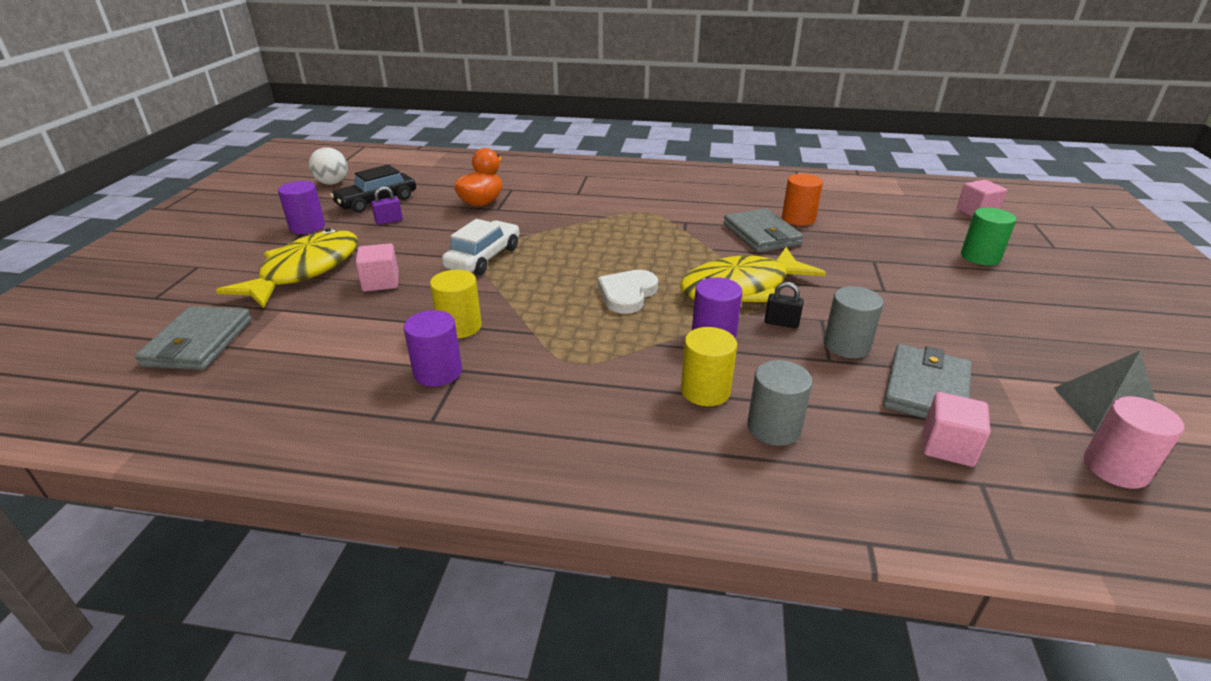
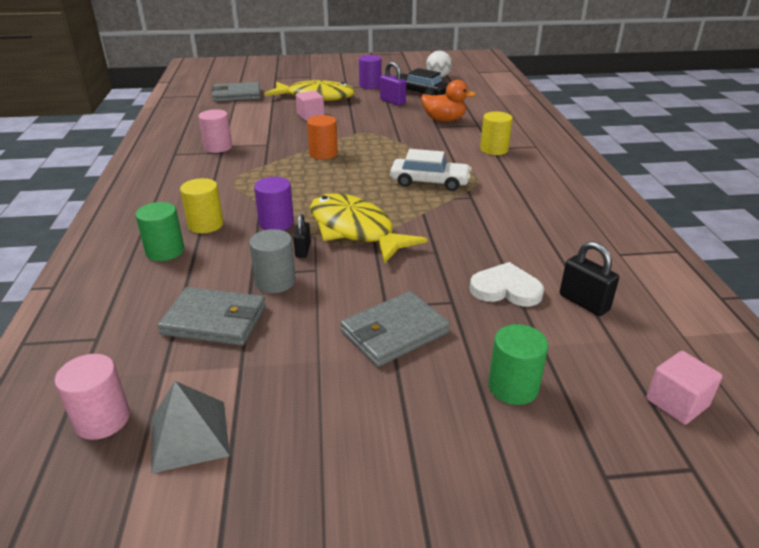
camera: 75 degrees right, 0 degrees up
purple padlock [371,186,402,225] -> purple padlock [380,62,406,106], size x1.52
purple cylinder [404,310,462,387] -> pink cylinder [198,109,232,153]
yellow cylinder [430,270,482,338] -> yellow cylinder moved to [480,111,513,155]
white car [442,219,520,275] -> white car moved to [390,149,472,191]
white heart [598,270,658,314] -> white heart moved to [470,262,544,306]
grey wallet [723,208,803,253] -> grey wallet moved to [340,291,450,367]
grey cylinder [747,360,813,446] -> green cylinder [135,202,184,261]
orange cylinder [782,174,823,226] -> orange cylinder moved to [307,115,338,159]
pink cube [923,392,990,467] -> none
none -> black padlock [560,241,619,316]

